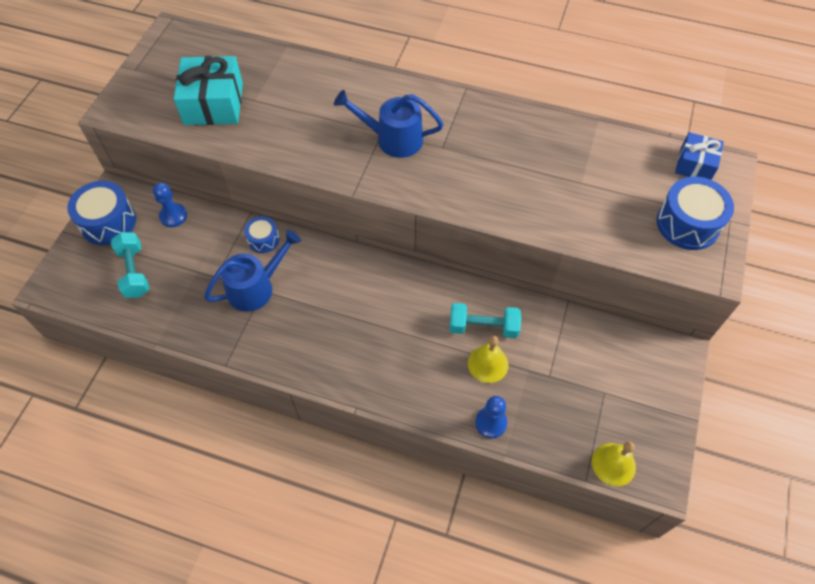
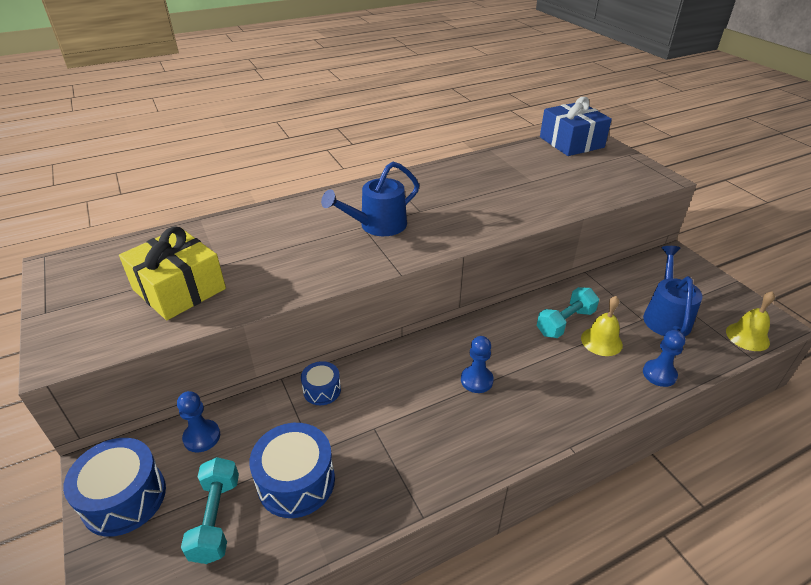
camera: 45 degrees left, 20 degrees down
turquoise dumbbell [111,232,149,298] -> turquoise dumbbell turned 60 degrees clockwise [181,457,239,564]
turquoise gift [174,56,243,125] -> yellow gift [119,226,226,320]
blue watering can [204,230,301,312] -> blue watering can moved to [643,246,703,336]
blue drum [657,177,734,250] -> blue drum moved to [249,423,335,518]
blue gift [675,132,724,180] -> blue gift [540,97,612,156], size x1.65
none -> blue pawn [461,336,494,393]

